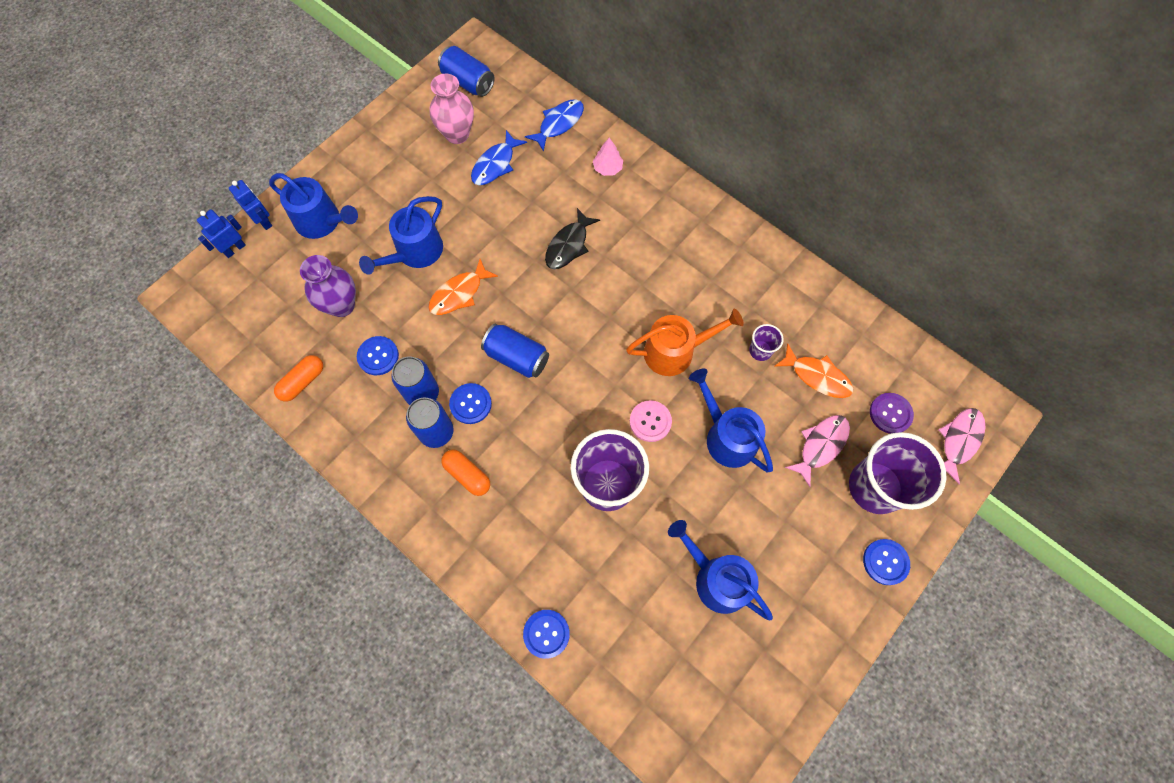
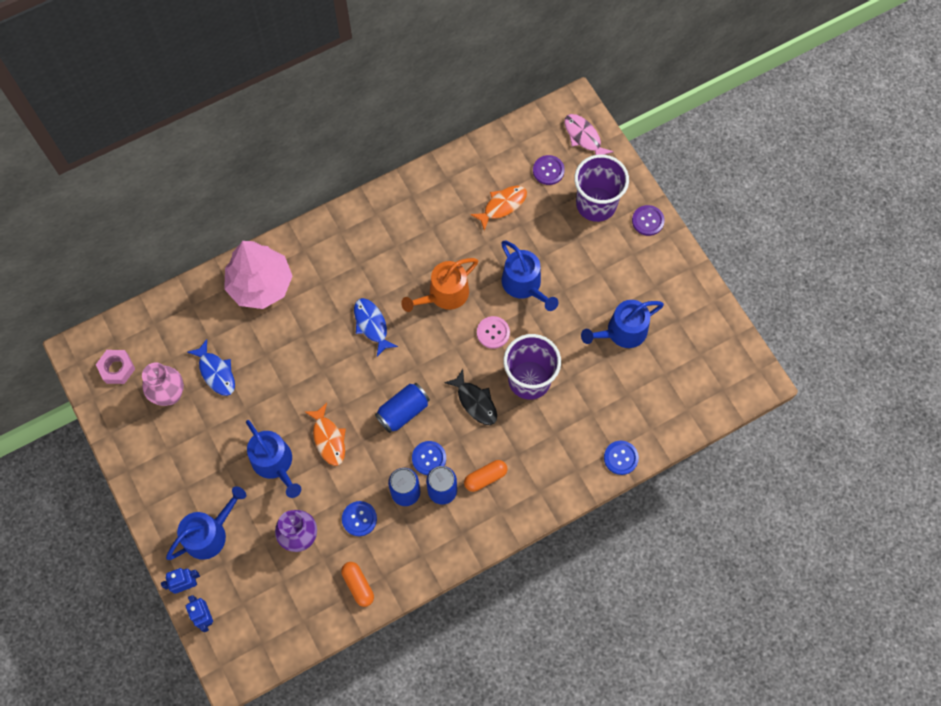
camera: 70 degrees left, 0 degrees up
blue can [438,46,495,97] -> pink nut [96,350,135,384]
blue fish [525,100,584,152] -> blue fish moved to [354,298,398,357]
black fish [545,208,600,269] -> black fish moved to [444,369,497,425]
pink tree [593,137,623,176] -> pink tree [224,241,293,309], size x2.50
orange watering can [626,309,744,376] -> orange watering can turned 135 degrees counterclockwise [401,258,478,312]
blue watering can [689,369,773,472] -> blue watering can turned 105 degrees counterclockwise [501,241,558,311]
purple cup [749,324,784,361] -> none
pink fish [785,415,850,487] -> none
blue button [863,539,910,585] -> purple button [632,205,665,236]

